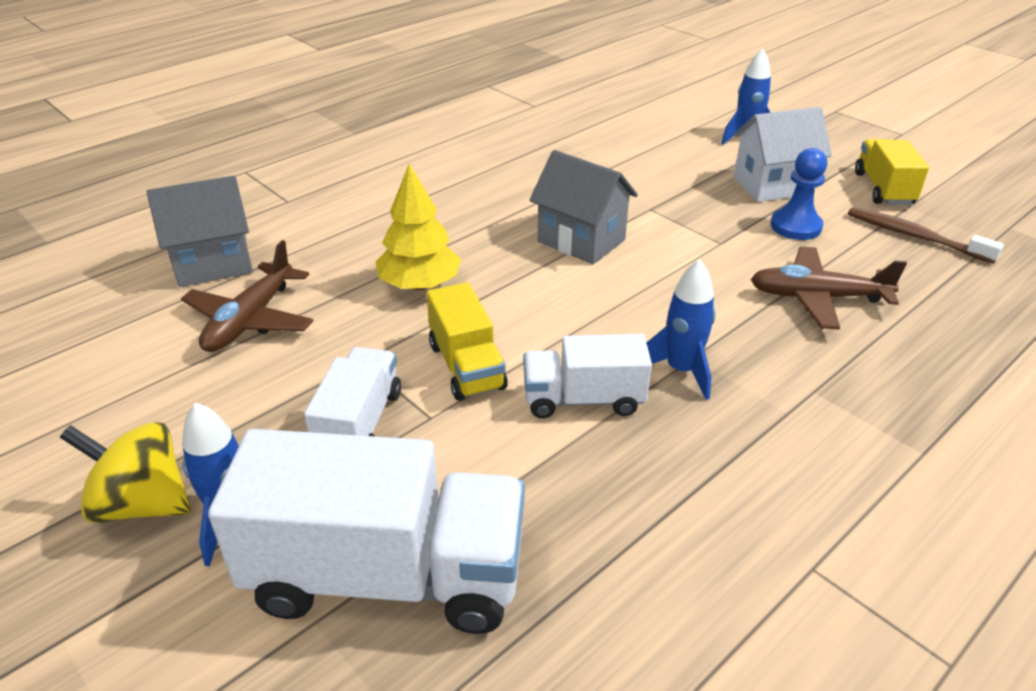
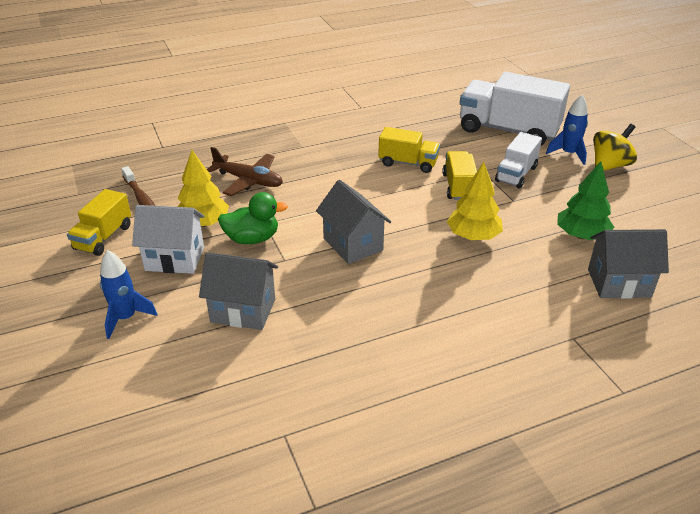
camera: 160 degrees left, 0 degrees up
yellow spinning top [60,422,191,523] -> yellow spinning top turned 75 degrees counterclockwise [593,124,637,171]
brown plane [181,240,314,352] -> green tree [557,161,614,240]
white truck [523,334,652,418] -> yellow truck [378,127,440,173]
blue rocket [647,259,716,400] -> none
blue pawn [771,148,827,240] -> yellow tree [177,150,229,227]
none -> grey house [199,252,278,330]
none -> green duck [218,192,288,244]

